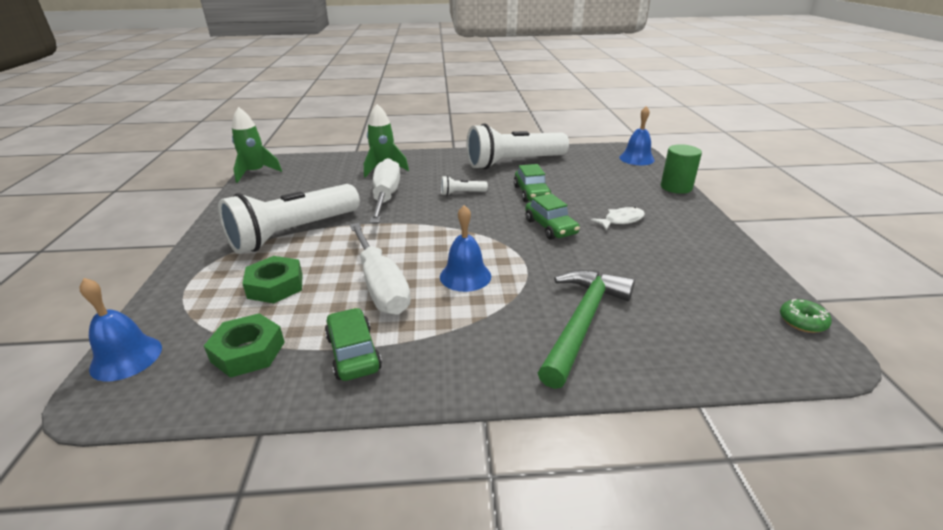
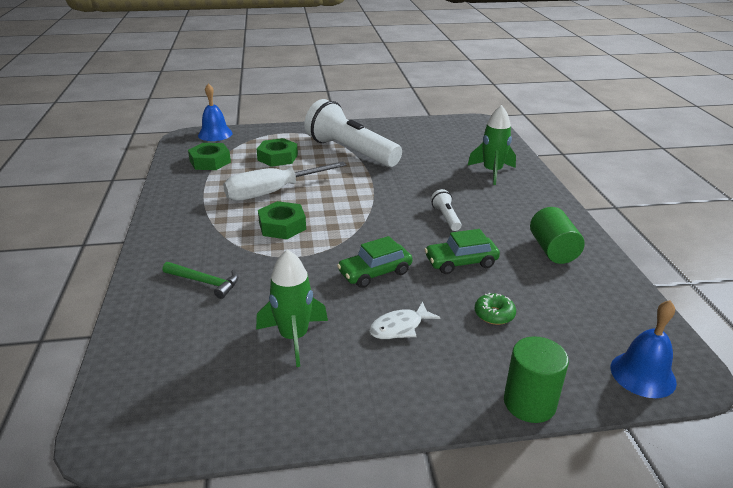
camera: 85 degrees right, 0 degrees up
green rocket [232,107,282,183] -> green rocket moved to [256,249,328,367]
green car [325,308,382,381] -> none
white screwdriver [370,158,400,223] -> none
blue bell [440,205,491,292] -> green nut [258,201,306,239]
white flashlight [466,124,569,169] -> green cylinder [530,207,585,264]
green hammer [538,270,635,389] -> green hammer [163,262,239,299], size x0.55
white fish [591,207,645,230] -> white fish turned 90 degrees clockwise [369,301,440,339]
green donut [780,299,832,333] -> green donut moved to [475,292,516,325]

